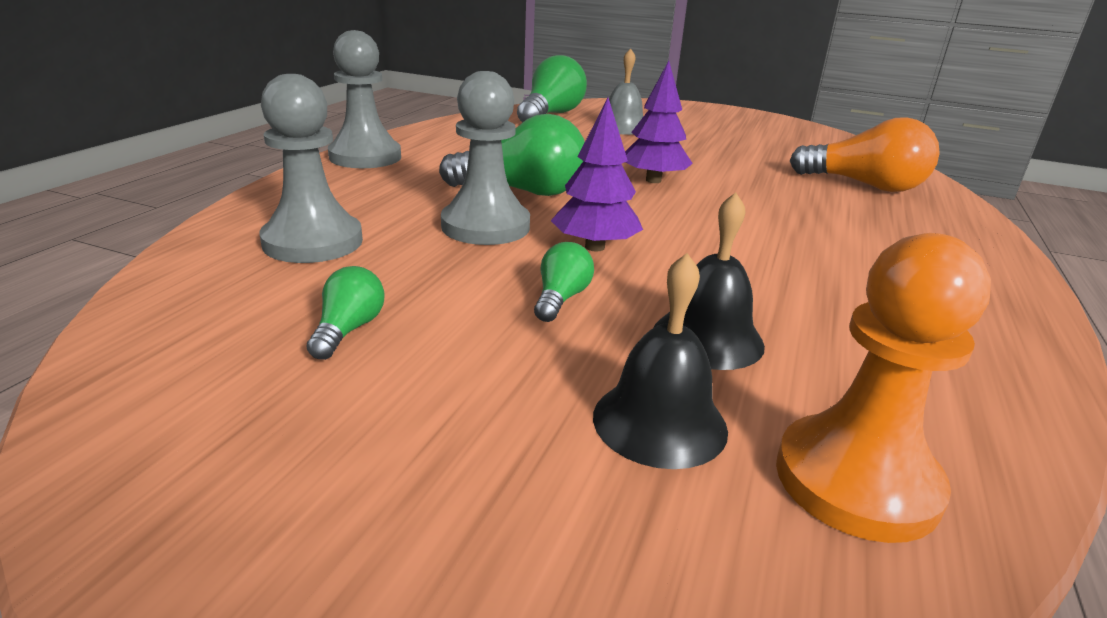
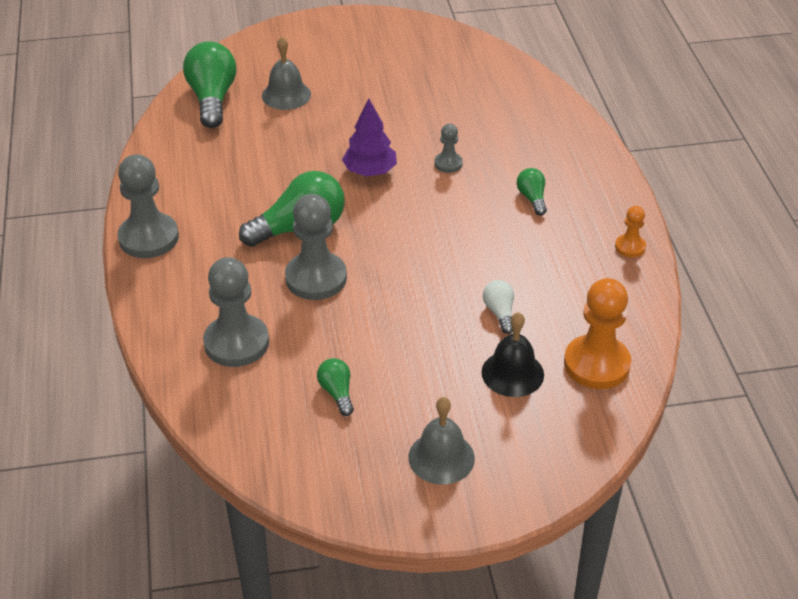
camera: 30 degrees left, 15 degrees up
green light bulb [534,242,594,322] -> green light bulb moved to [517,168,547,215]
purple tree [551,98,643,251] -> none
black bell [654,192,765,370] -> white light bulb [483,280,514,334]
orange light bulb [790,117,940,192] -> none
none -> grey bell [408,397,475,484]
none -> grey pawn [434,124,463,173]
none -> orange pawn [615,206,646,257]

